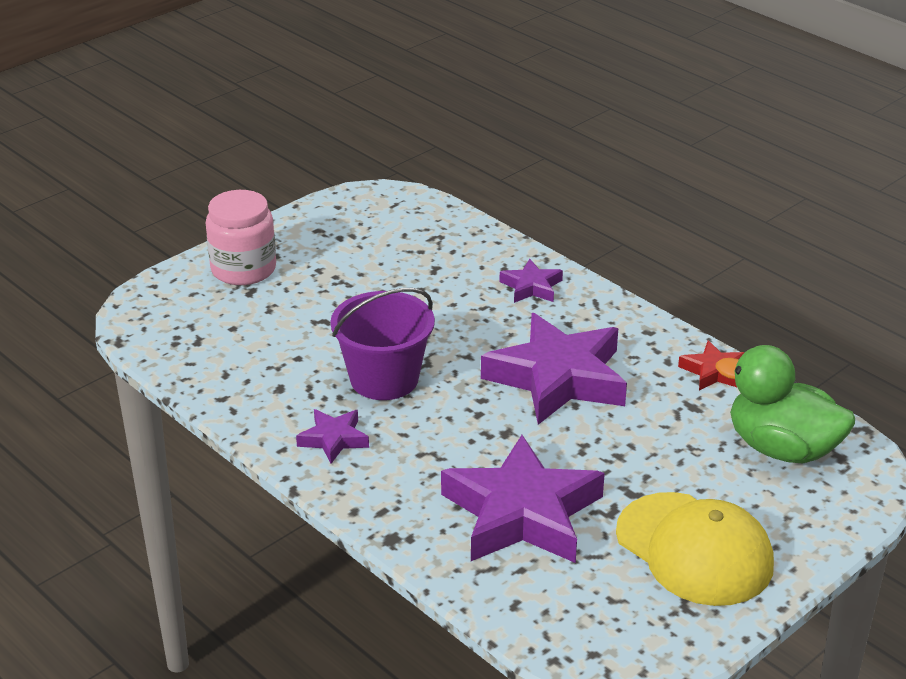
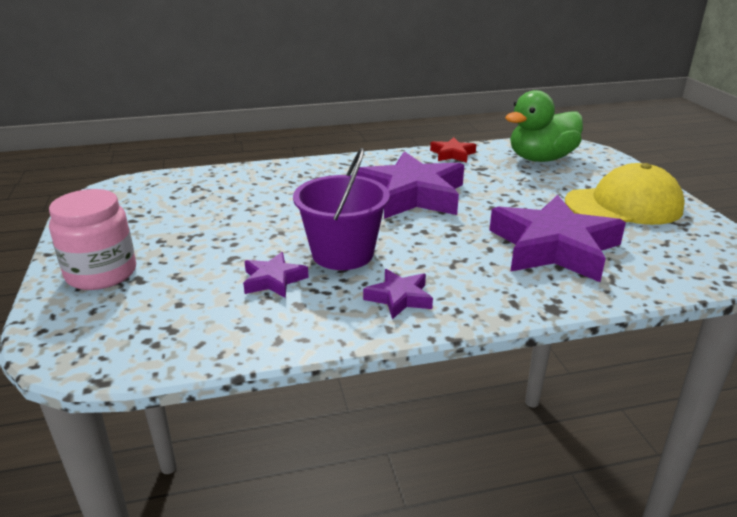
camera: 60 degrees left, 5 degrees down
purple star [500,259,563,303] -> purple star moved to [243,252,309,298]

